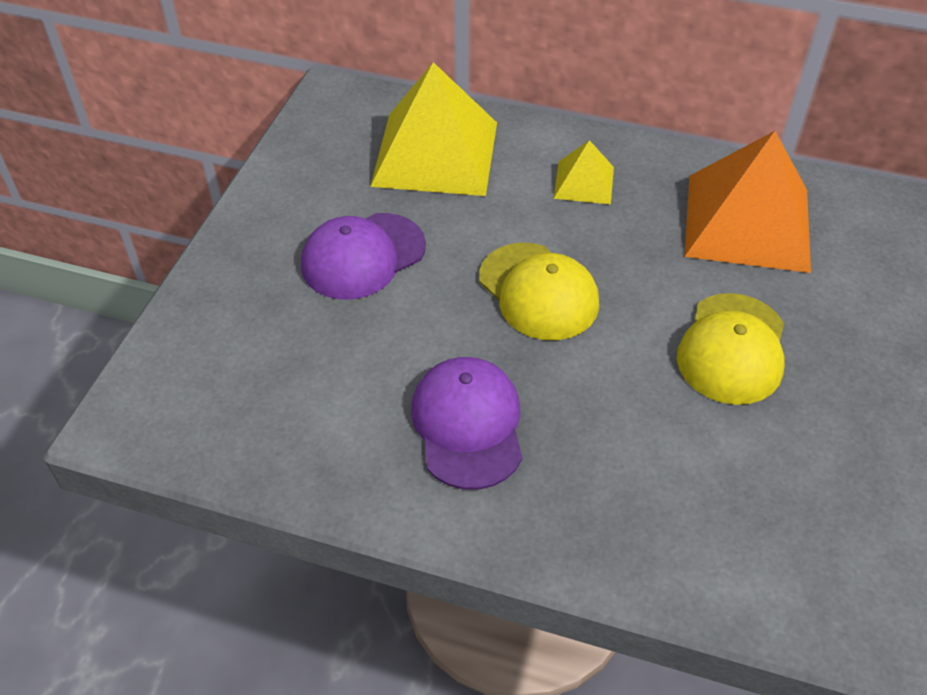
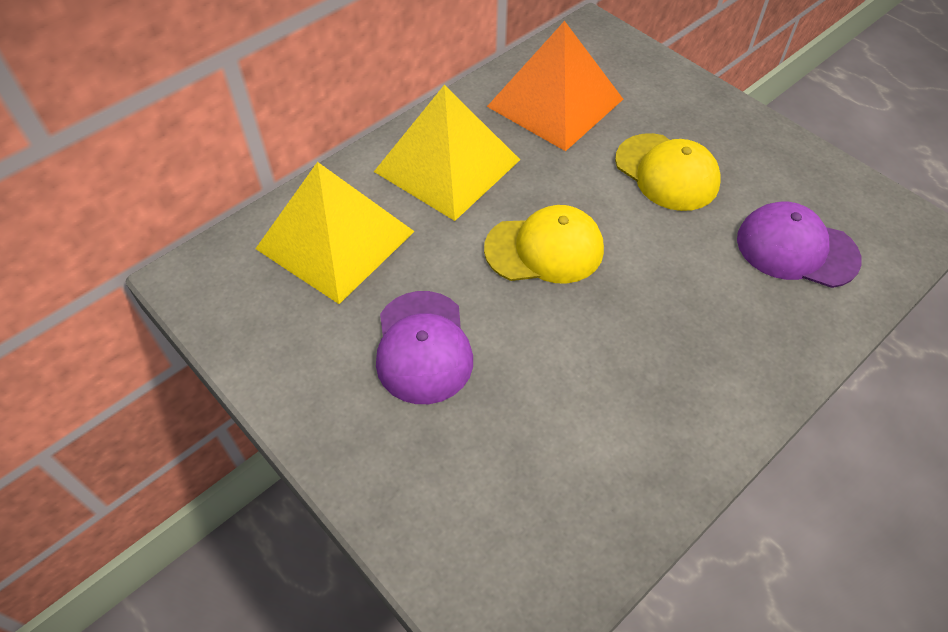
camera: 60 degrees left, 5 degrees up
purple cap [411,357,522,490] -> purple cap moved to [737,202,862,288]
yellow pyramid [554,140,614,204] -> yellow pyramid [374,85,520,221], size x2.06

